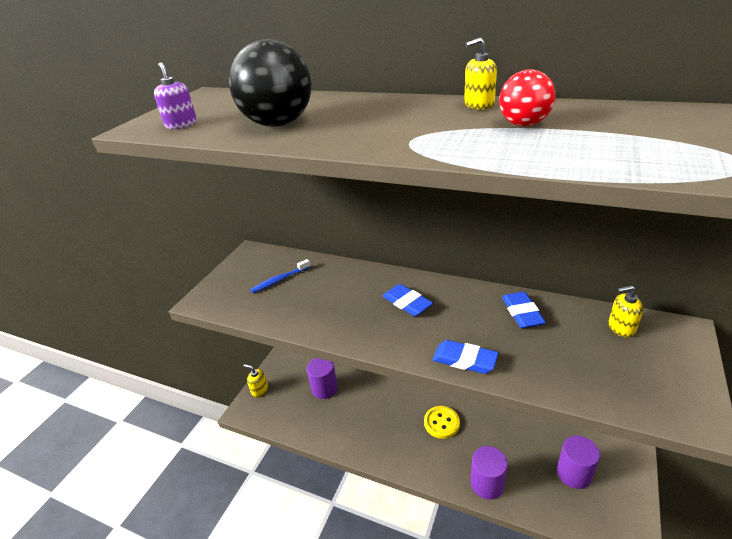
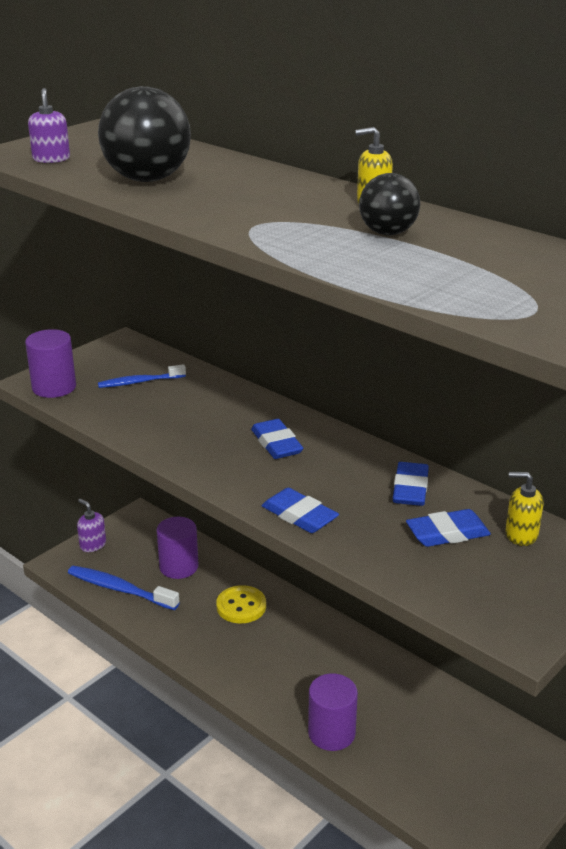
camera: 15 degrees right, 5 degrees down
yellow soap dispenser [244,364,268,398] -> purple soap dispenser [77,499,106,552]
yellow button [424,406,460,439] -> yellow button moved to [216,585,266,624]
red ball [499,69,555,126] -> black ball [359,173,420,235]
purple cylinder [557,436,600,489] -> purple cylinder moved to [25,329,76,398]
none -> blue toothbrush [68,566,180,610]
none -> blue eraser [406,509,491,547]

